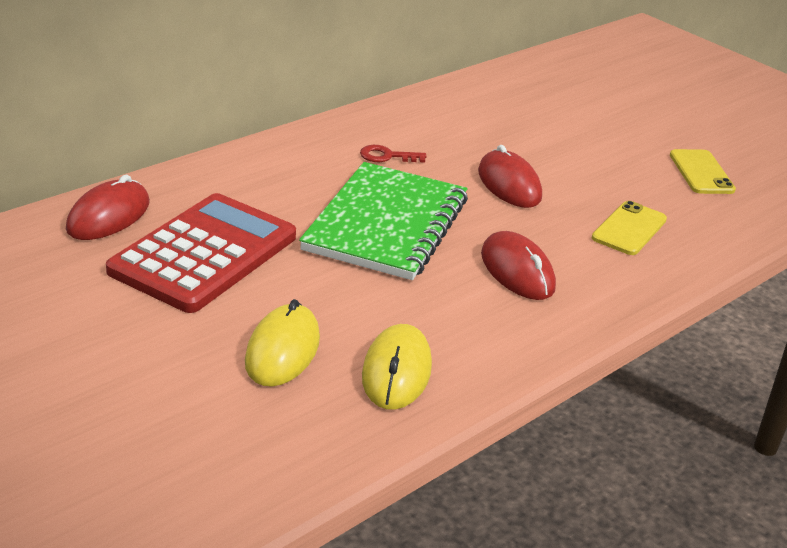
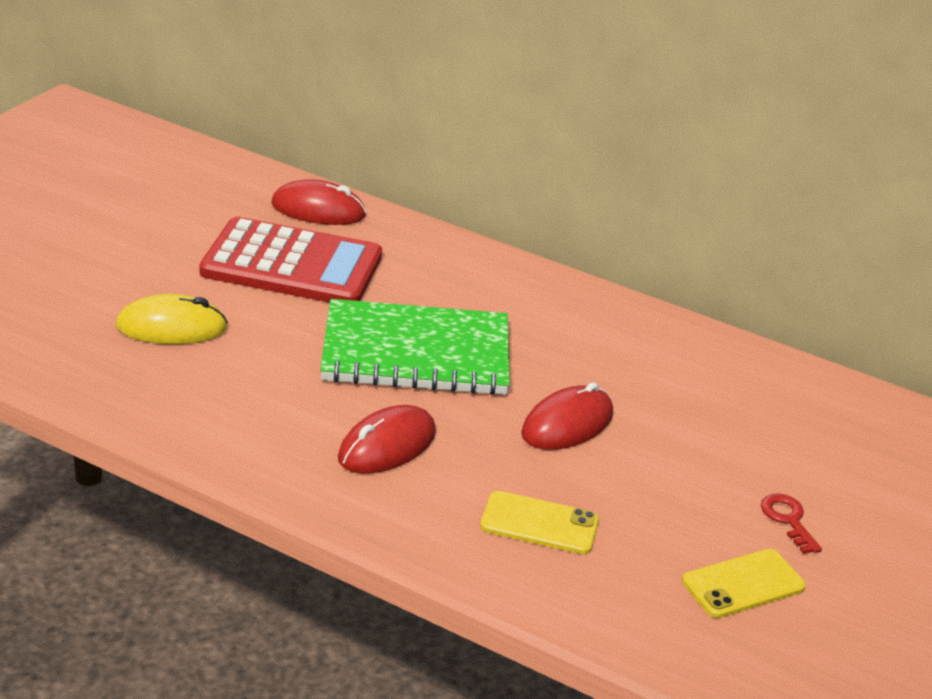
camera: 70 degrees right, 0 degrees up
red key [360,145,426,163] -> red key moved to [761,494,822,554]
yellow mouse [362,324,432,410] -> none

